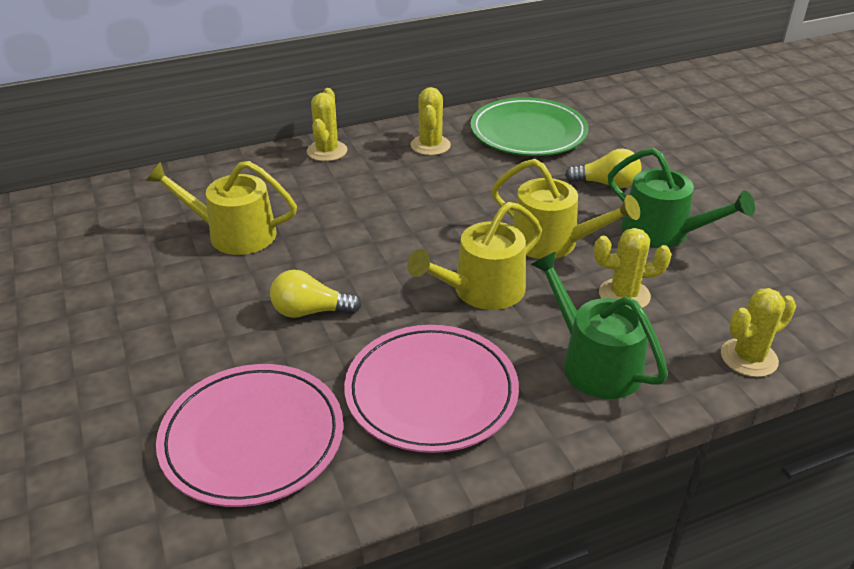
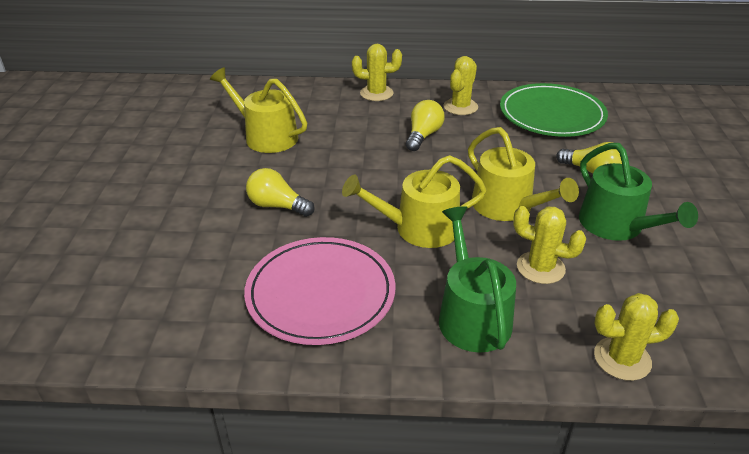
camera: 25 degrees right, 0 degrees up
pink plate [156,364,343,507] -> none
yellow cactus [307,88,347,161] -> yellow cactus turned 60 degrees clockwise [352,44,402,101]
none -> yellow light bulb [406,100,445,151]

